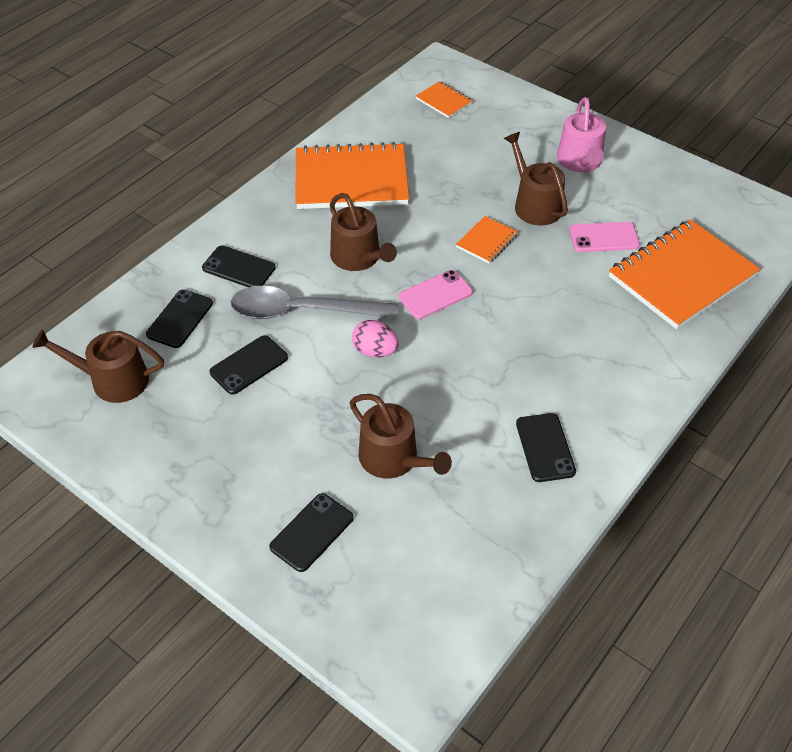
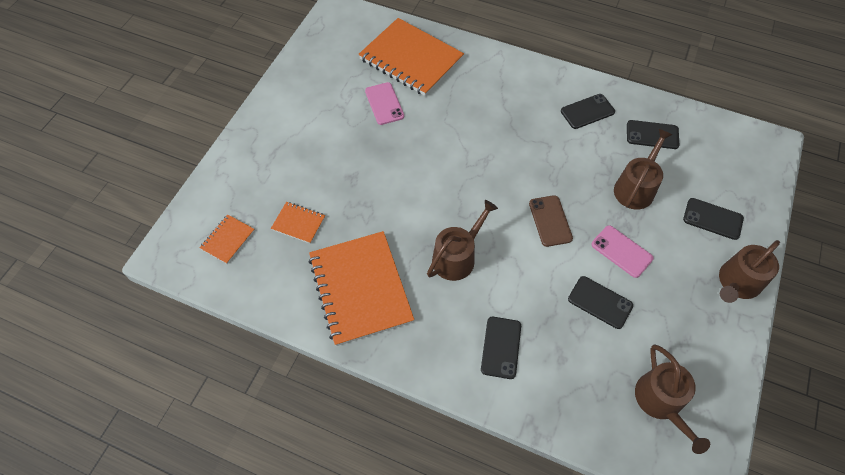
camera: 105 degrees left, 10 degrees up
black phone [146,289,213,348] -> black phone moved to [627,120,679,149]
grey spoon [231,286,398,319] -> none
pink egg [352,320,399,358] -> brown phone [529,195,573,247]
pink phone [399,270,473,319] -> pink phone moved to [591,225,654,278]
orange notebook [456,216,518,263] -> orange notebook moved to [271,202,325,244]
brown watering can [504,132,568,226] -> brown watering can moved to [719,240,780,303]
pink watering can [557,97,606,172] -> none

